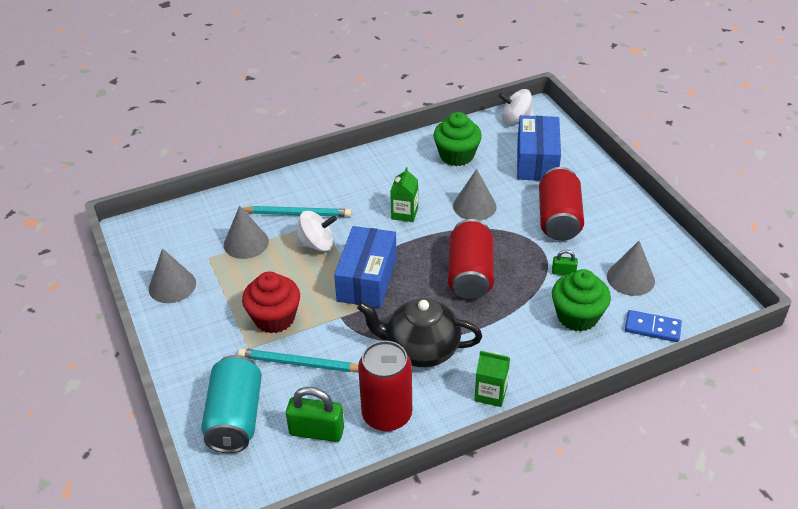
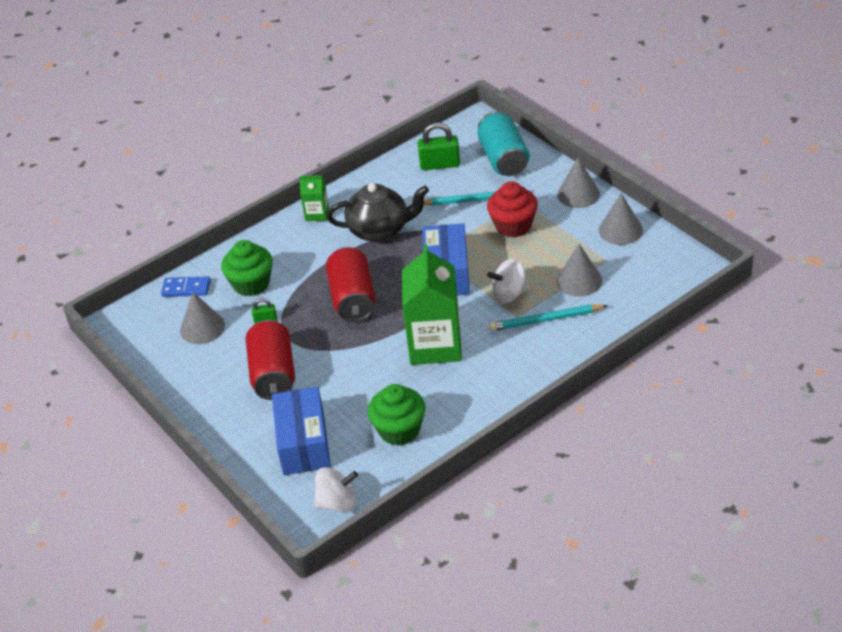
camera: 170 degrees right, 0 degrees up
red can [358,341,412,431] -> none
green carton [390,167,418,222] -> green carton [402,244,462,365], size x2.09
grey cone [453,169,497,220] -> grey cone moved to [557,158,600,208]

